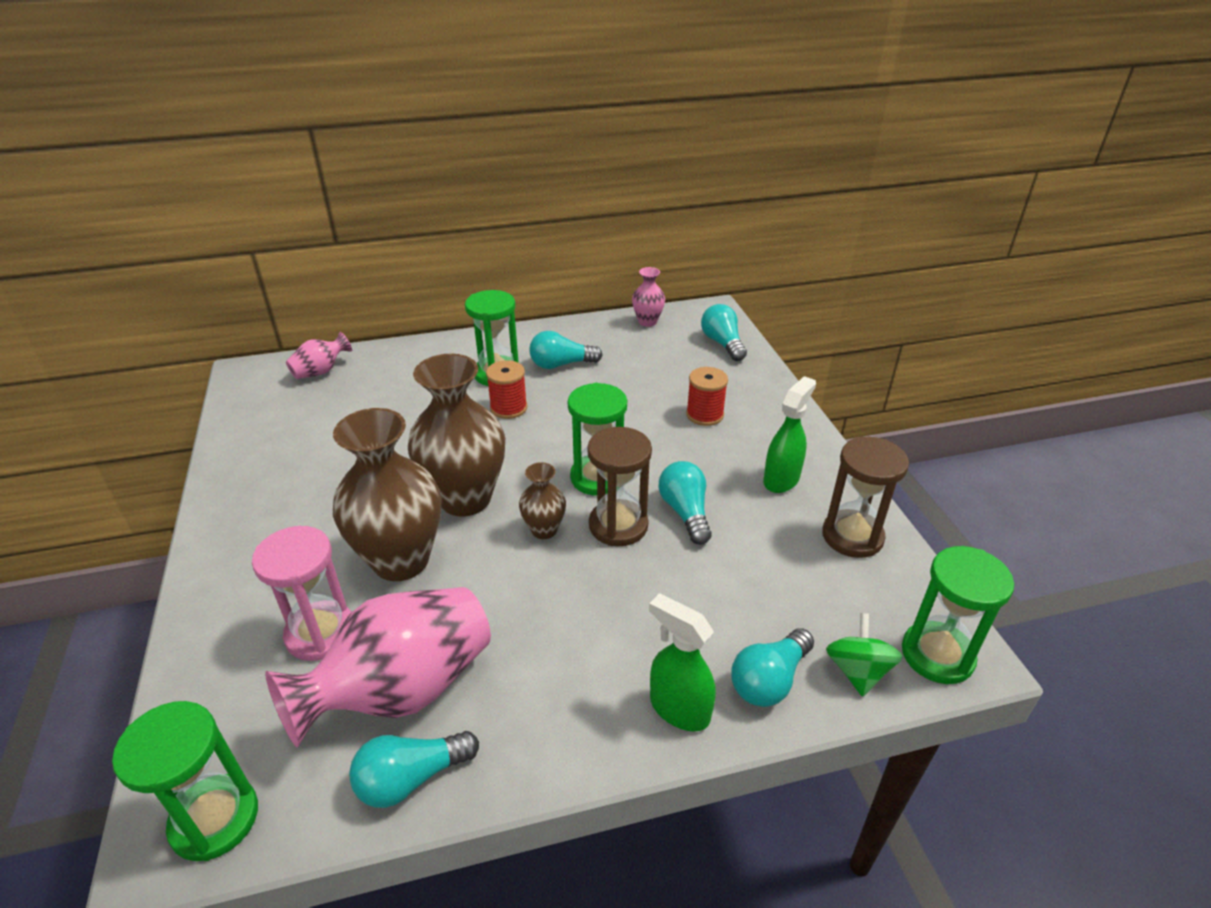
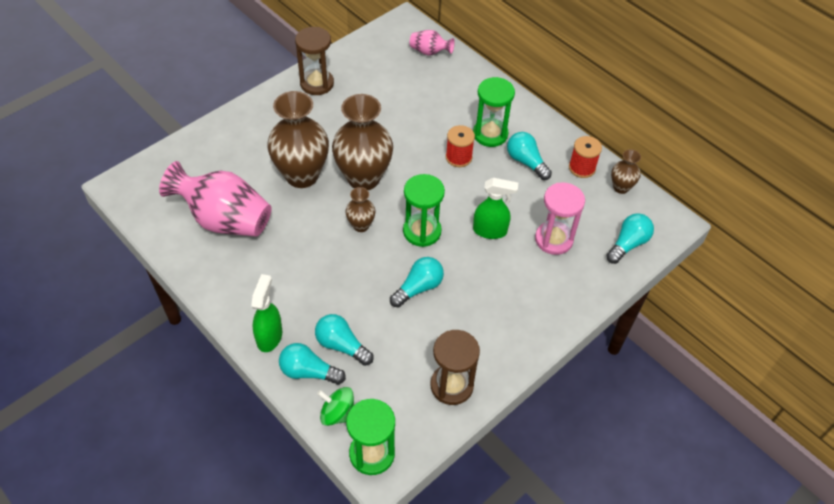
camera: 60 degrees right, 15 degrees up
green hourglass [112,701,258,861] -> none
pink hourglass [252,526,351,661] -> pink hourglass moved to [535,182,585,255]
turquoise light bulb [349,731,479,808] -> turquoise light bulb moved to [315,314,374,366]
brown hourglass [587,427,652,546] -> brown hourglass moved to [295,27,334,95]
pink vase [632,267,665,327] -> brown vase [611,149,641,194]
red spool [686,367,728,426] -> red spool moved to [569,136,602,178]
green spray bottle [763,376,816,493] -> green spray bottle moved to [473,178,518,239]
green spinning top [826,613,903,697] -> green spinning top turned 135 degrees counterclockwise [317,387,354,426]

